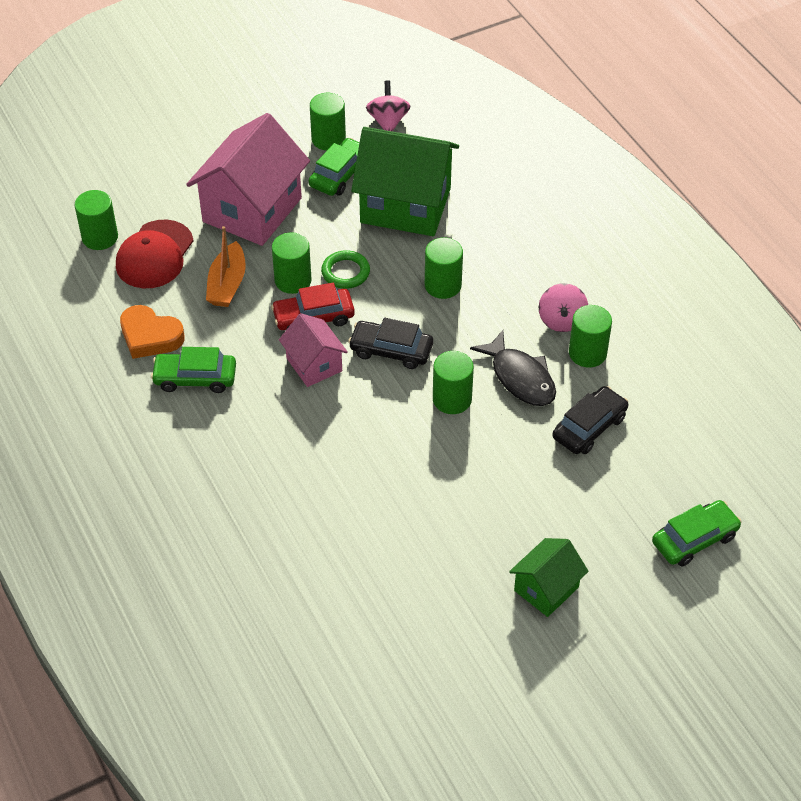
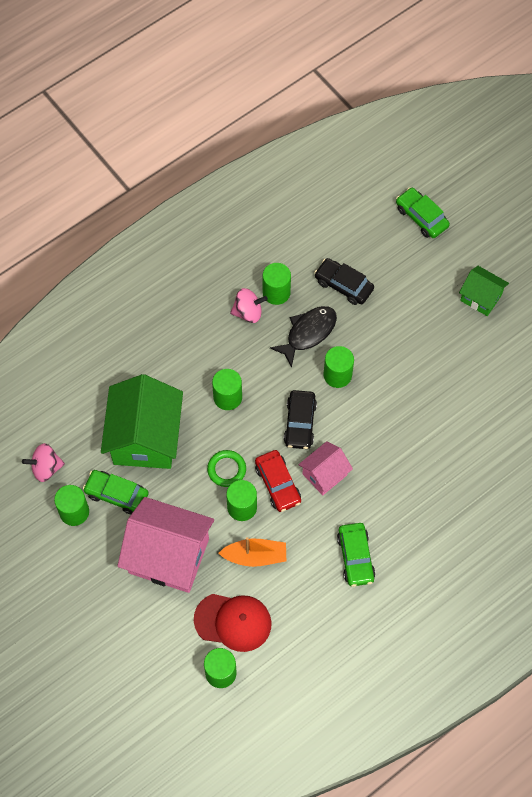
camera: 100 degrees left, 15 degrees up
orange heart [120,305,185,359] -> none

